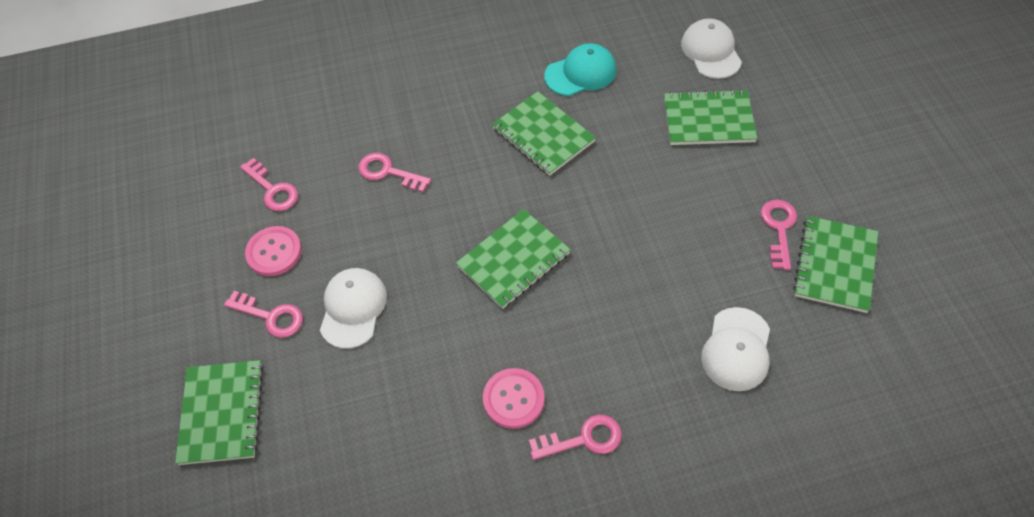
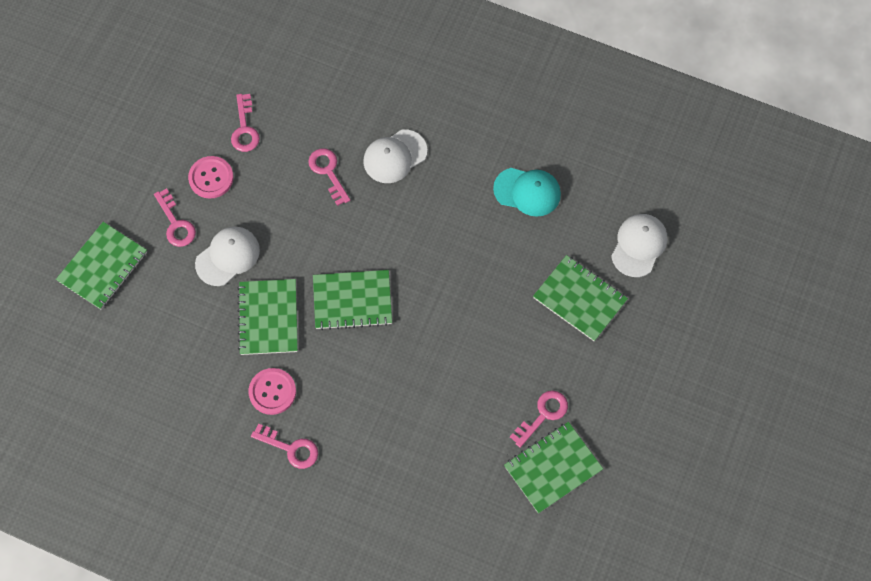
camera: 35 degrees right, 10 degrees up
green notebook [492,91,596,176] -> green notebook moved to [237,279,298,355]
white cap [701,307,770,391] -> white cap moved to [363,129,427,183]

